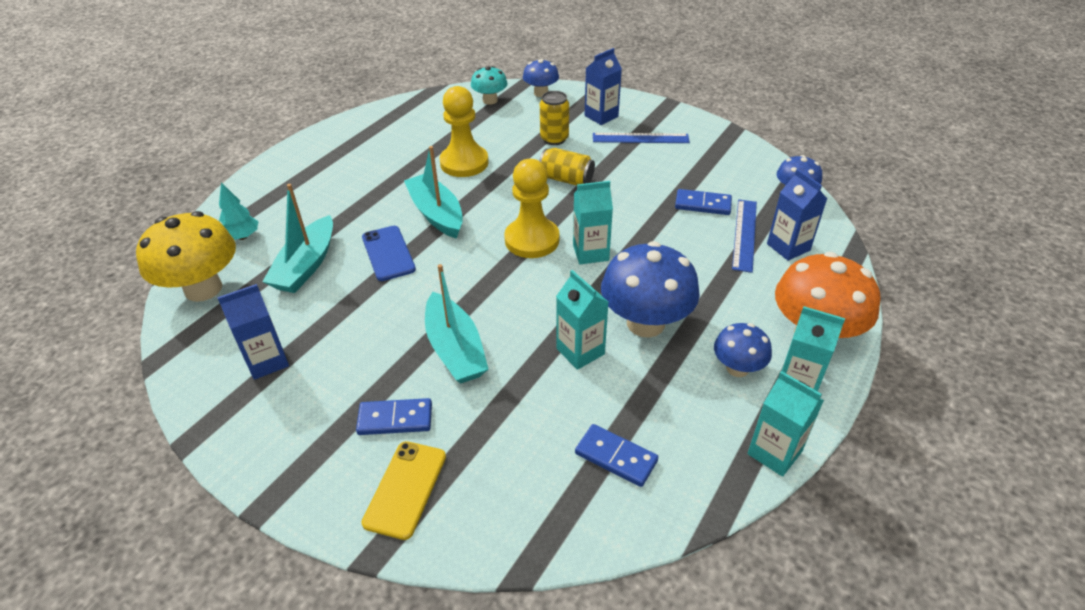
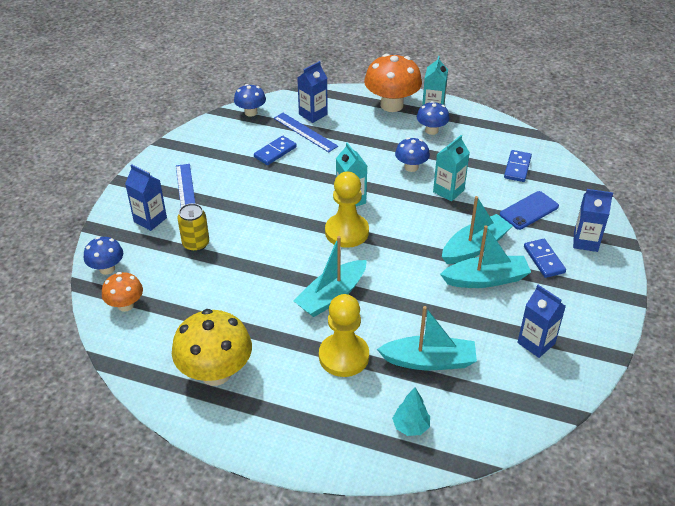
camera: 105 degrees left, 0 degrees up
yellow mushroom [136,211,236,302] -> yellow mushroom moved to [172,309,252,386]
blue phone [362,226,416,281] -> blue phone moved to [500,191,559,230]
yellow phone [362,441,446,540] -> blue carton [573,189,613,252]
yellow pawn [440,86,489,177] -> yellow pawn moved to [319,294,369,377]
turquoise mushroom [471,66,508,105] -> orange mushroom [102,272,143,312]
yellow can [539,148,595,186] -> none
blue mushroom [601,241,700,338] -> blue mushroom [395,137,430,172], size x0.56
blue domino [675,189,732,215] -> blue domino turned 45 degrees clockwise [254,136,297,165]
blue ruler [732,199,757,273] -> blue ruler turned 45 degrees clockwise [274,113,338,152]
turquoise carton [747,371,824,477] -> none
none -> turquoise boat [440,225,531,288]

